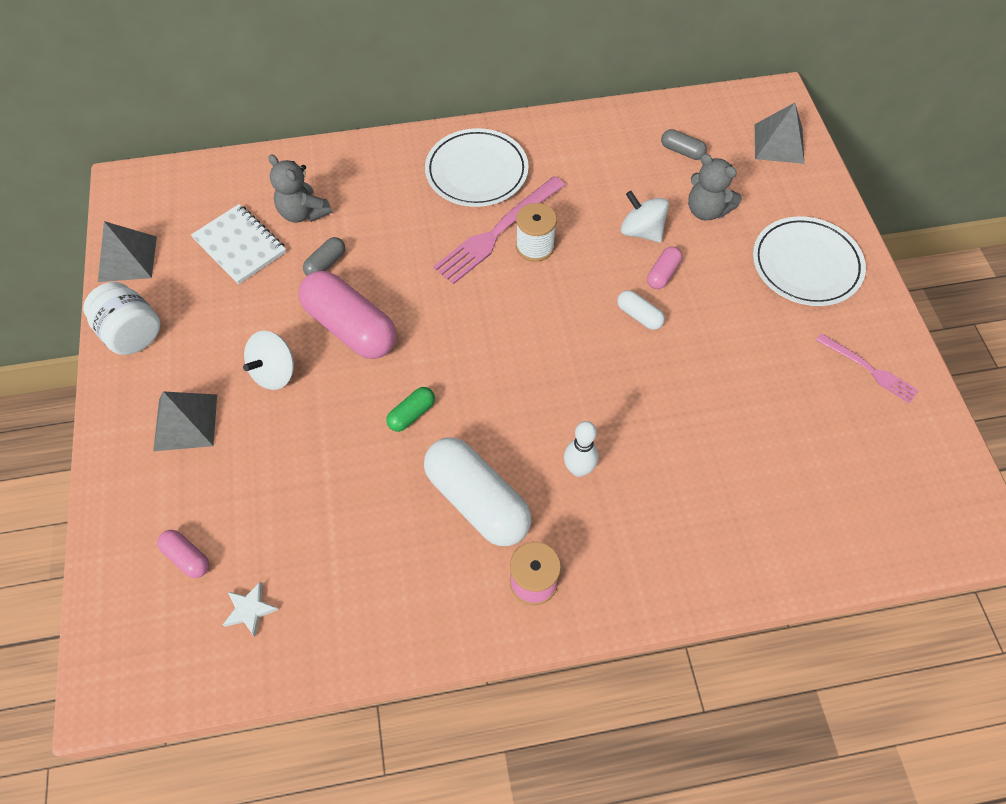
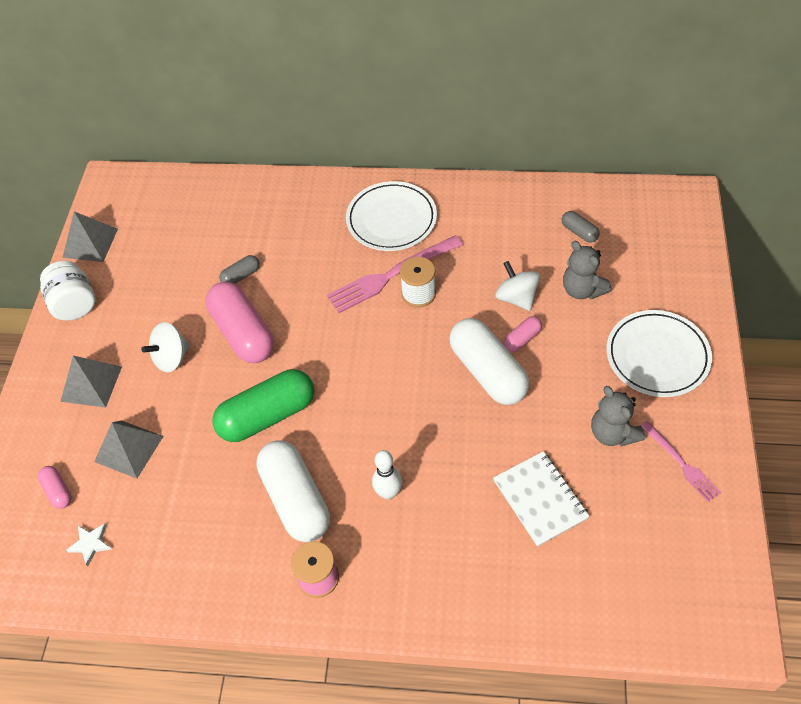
camera: 20 degrees right, 5 degrees down
white notebook [191,204,286,284] -> white notebook moved to [493,451,590,547]
grey teddy bear [269,154,332,223] -> grey teddy bear moved to [591,386,645,446]
green capsule [386,387,435,432] -> green capsule [213,369,314,442], size x2.18
white capsule [617,290,665,330] -> white capsule [449,318,529,405], size x2.18
grey pyramid [755,103,804,164] -> grey pyramid moved to [94,420,164,479]

